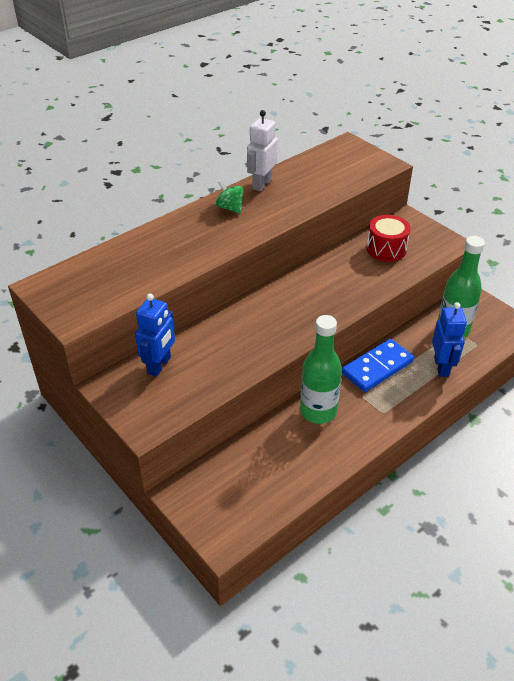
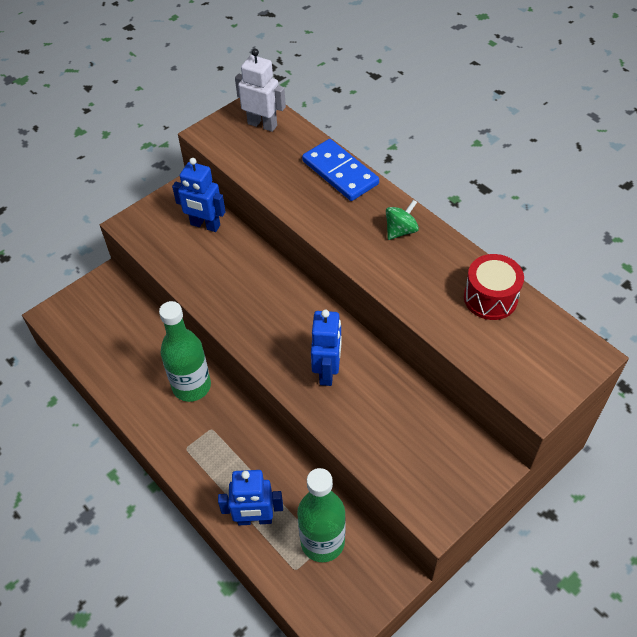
camera: 90 degrees right, 10 degrees up
white robot [247,110,278,191] -> white robot moved to [235,49,286,132]
blue domino [342,339,414,392] -> blue domino moved to [302,139,379,201]
red drum [366,215,411,262] -> red drum moved to [464,254,524,320]
none -> blue robot [311,310,342,386]

